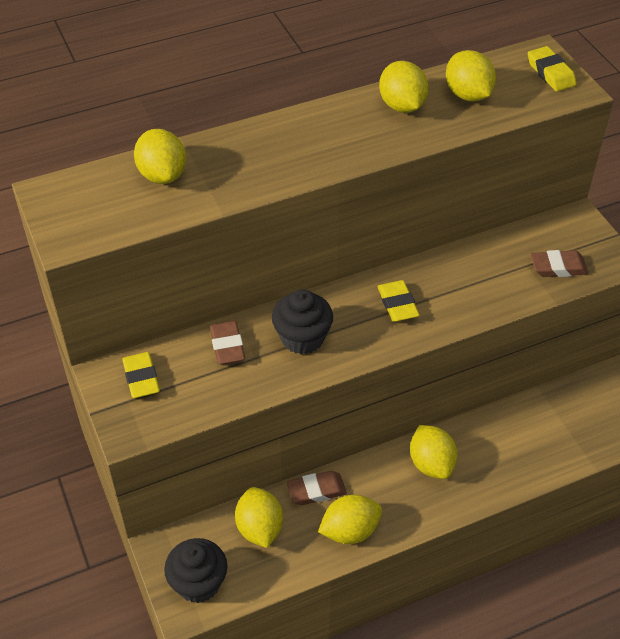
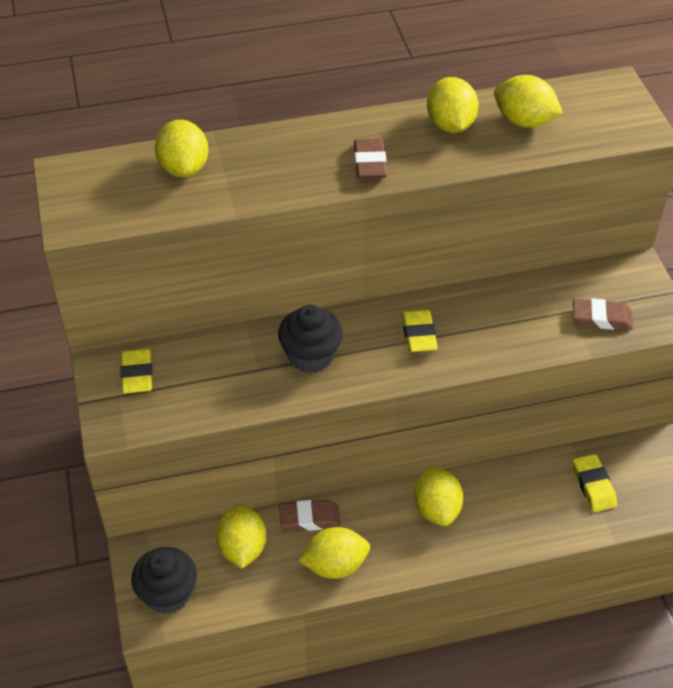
camera: 10 degrees right, 0 degrees up
brown eraser [210,321,245,364] -> brown eraser moved to [354,139,387,179]
yellow lemon [446,50,496,101] -> yellow lemon turned 45 degrees counterclockwise [494,75,563,128]
yellow eraser [528,46,577,92] -> yellow eraser moved to [573,454,617,512]

